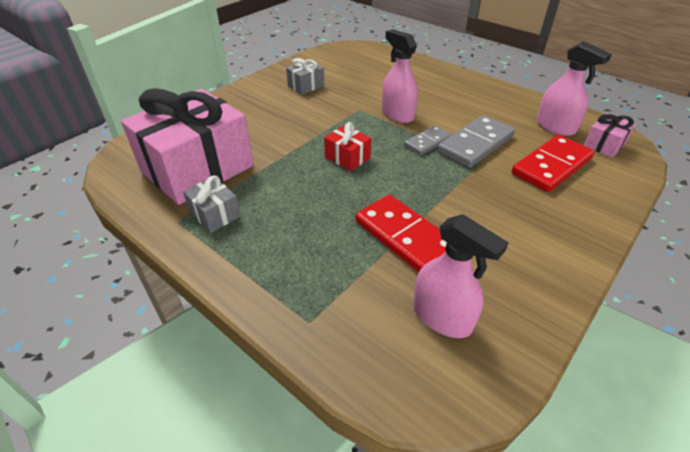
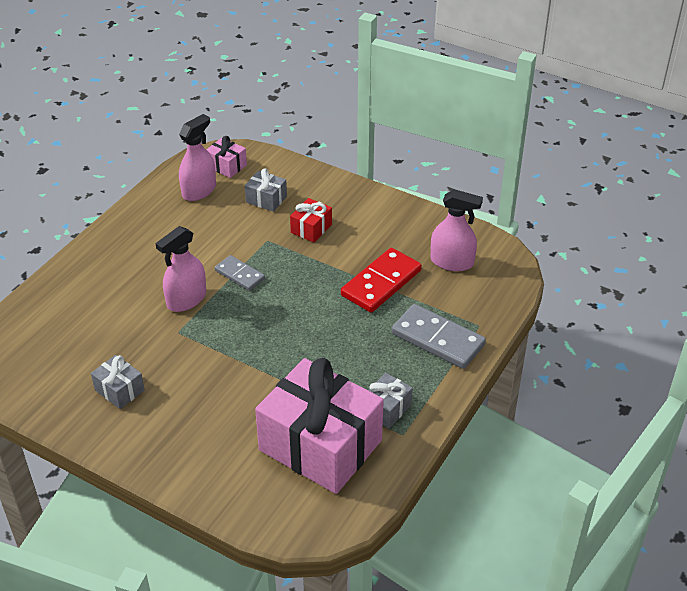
camera: 100 degrees left, 0 degrees up
red gift [324,122,371,171] -> red gift moved to [290,198,332,243]
pink spray bottle [413,214,509,338] -> pink spray bottle turned 75 degrees clockwise [431,189,483,271]
grey domino [437,115,515,168] -> grey domino moved to [391,304,486,369]
red domino [512,135,594,192] -> grey gift [245,168,287,212]

